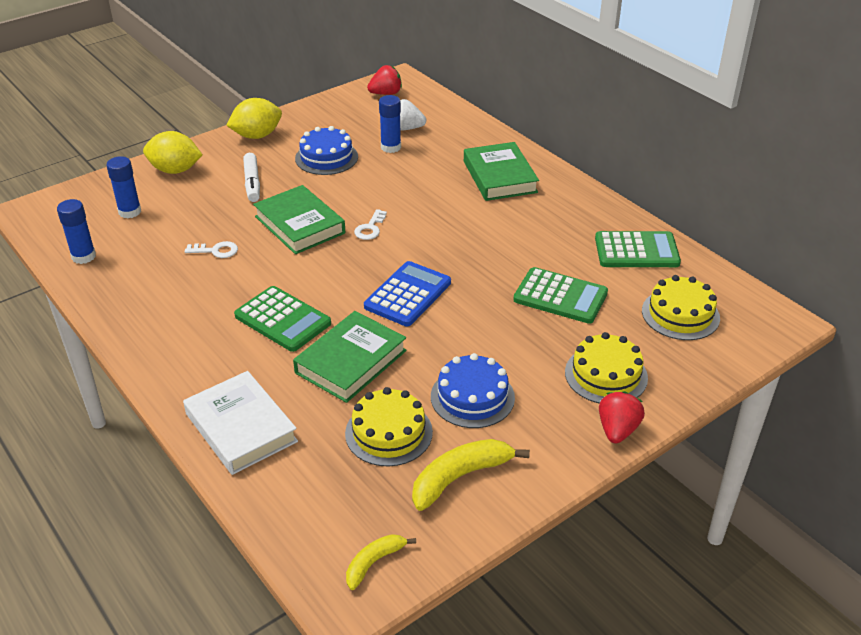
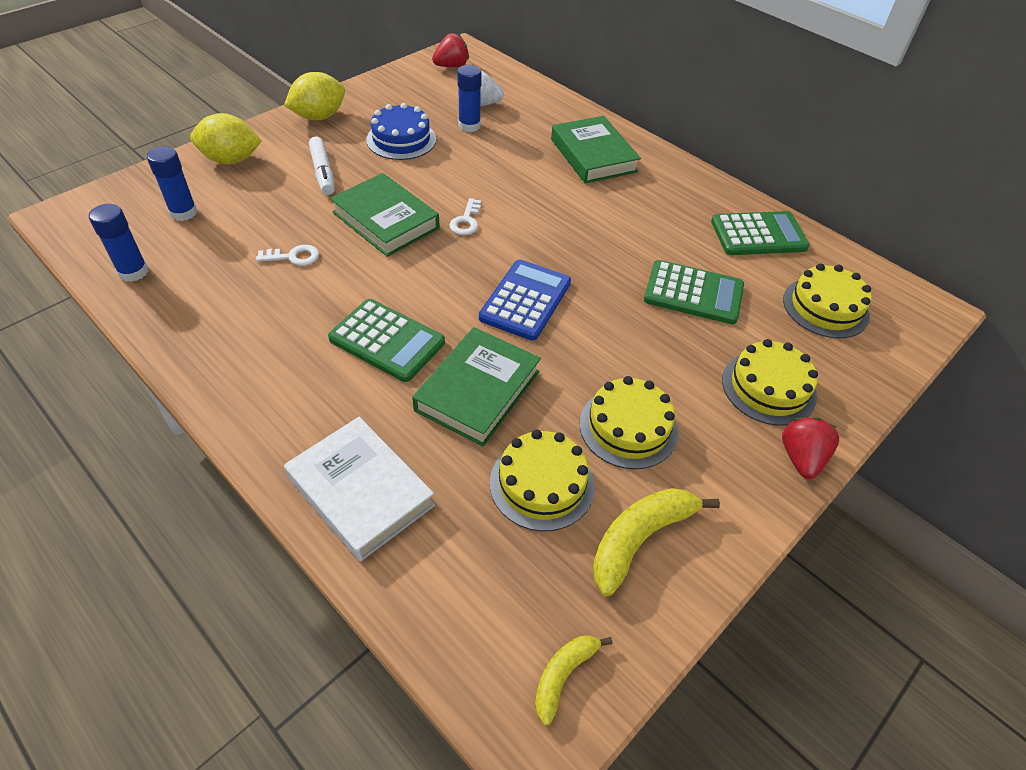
camera: 10 degrees left, 10 degrees up
blue cake [431,353,515,428] -> yellow cake [580,376,678,469]

